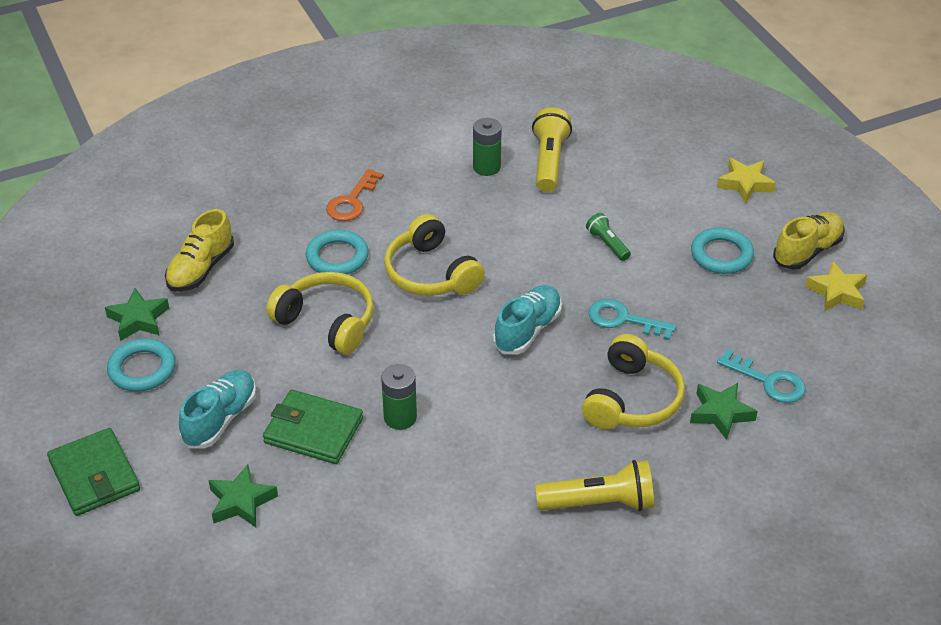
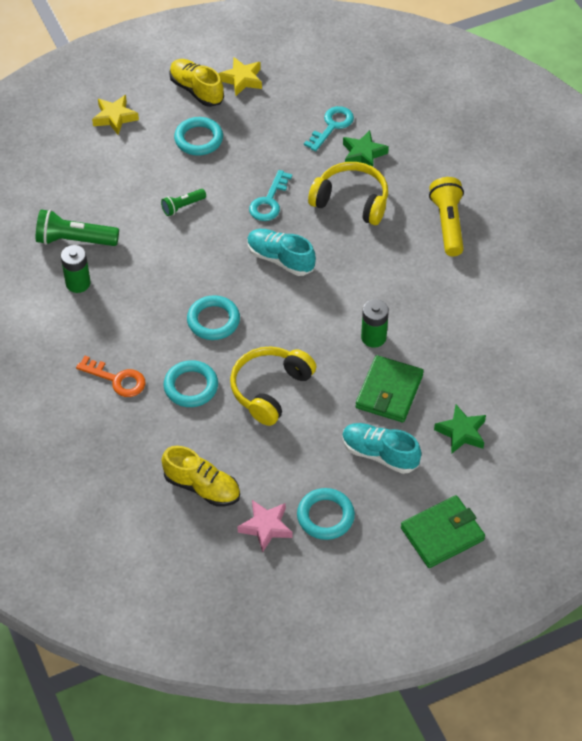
camera: 90 degrees left, 10 degrees up
green star [105,288,169,341] -> pink star [237,500,292,552]
yellow headphones [384,214,485,296] -> turquoise ring [187,295,240,340]
yellow flashlight [532,107,572,192] -> green flashlight [36,209,119,246]

